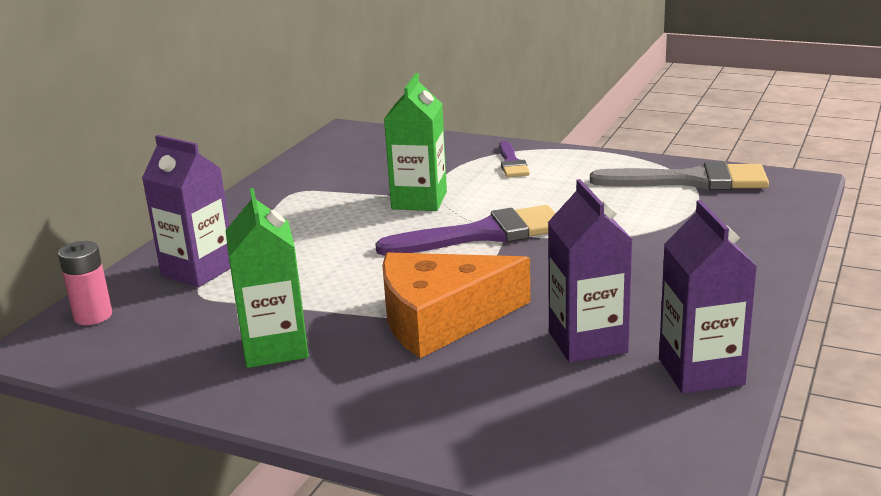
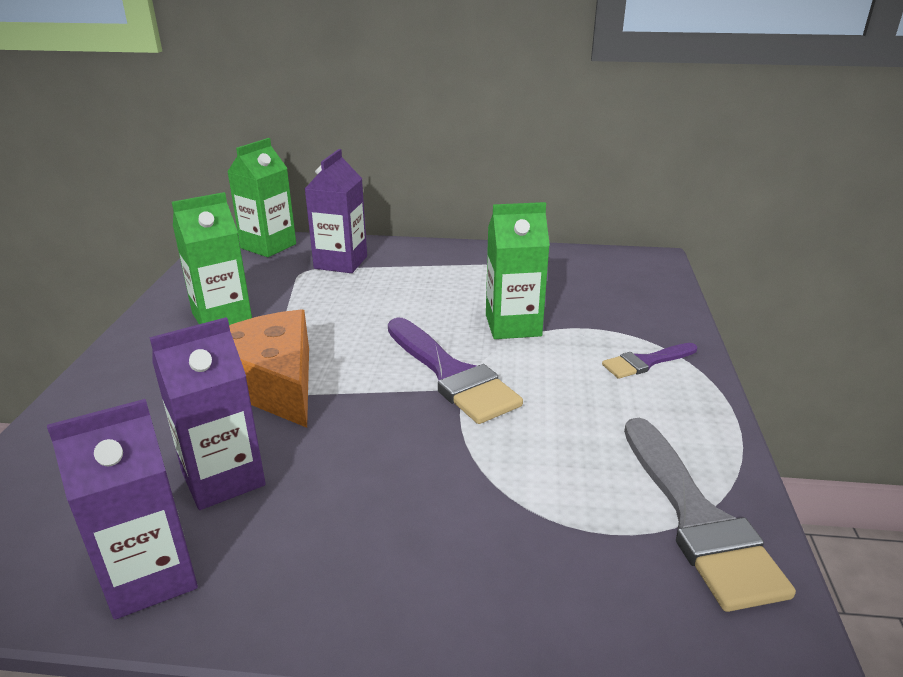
camera: 70 degrees right, 5 degrees up
pink battery [58,241,112,325] -> green carton [227,138,296,257]

